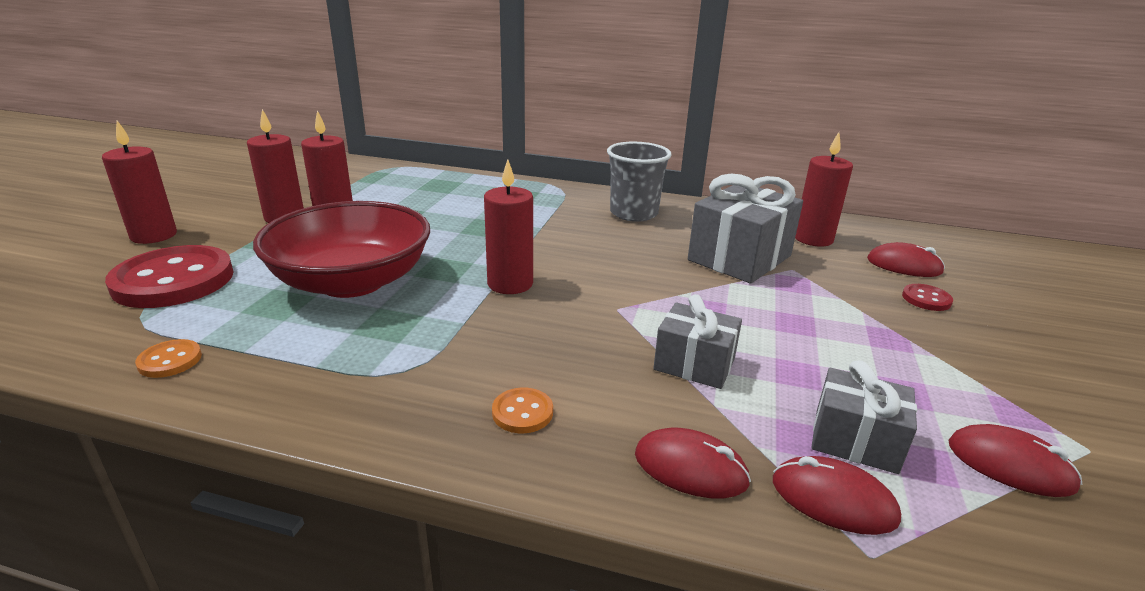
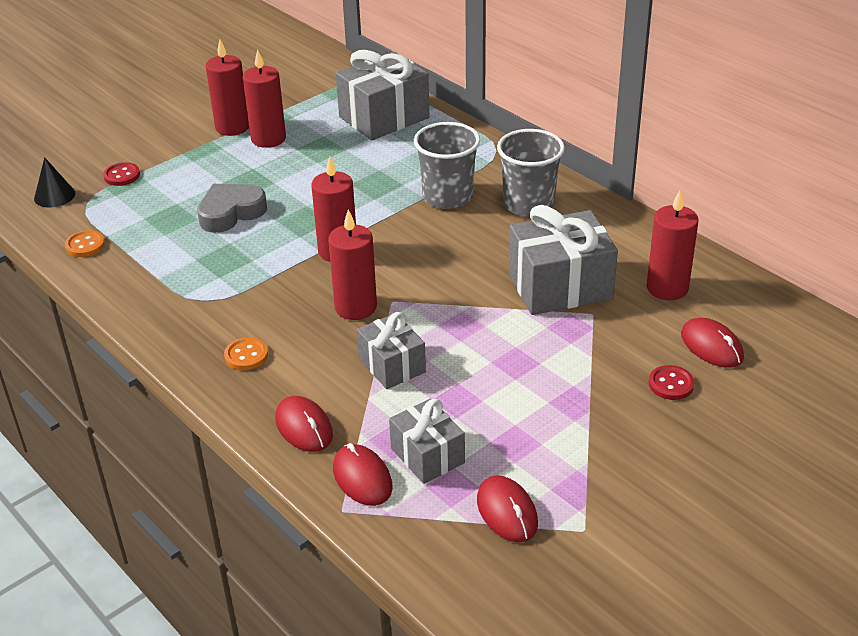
camera: 35 degrees right, 10 degrees up
red candle [102,121,177,244] -> red candle moved to [328,210,377,320]
red button [105,245,234,308] -> red button [103,162,140,186], size x0.42
red bowl [253,201,430,298] -> grey heart [197,184,267,233]
none -> black cone [34,157,75,208]
none -> grey gift [336,50,430,140]
none -> grey cup [414,122,480,209]

